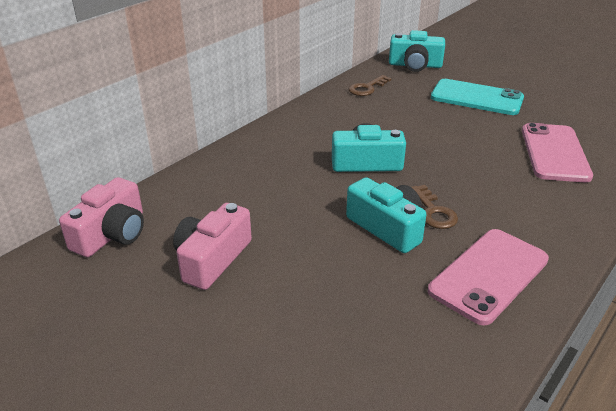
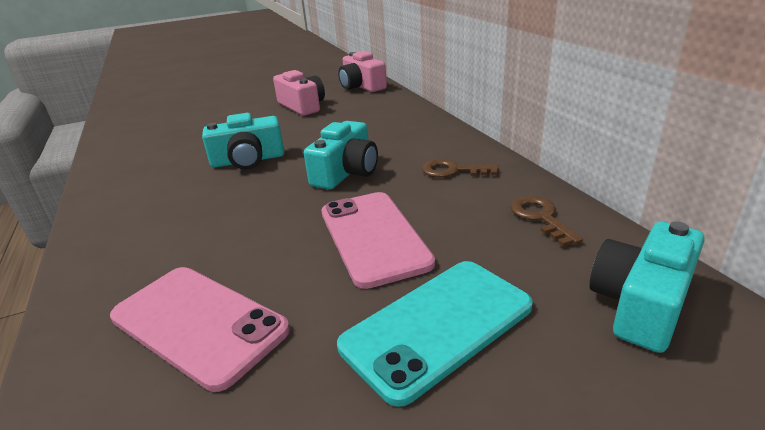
camera: 120 degrees right, 5 degrees down
brown key [411,185,458,229] -> brown key moved to [422,159,499,178]
pink phone [428,229,549,326] -> pink phone moved to [321,192,435,289]

